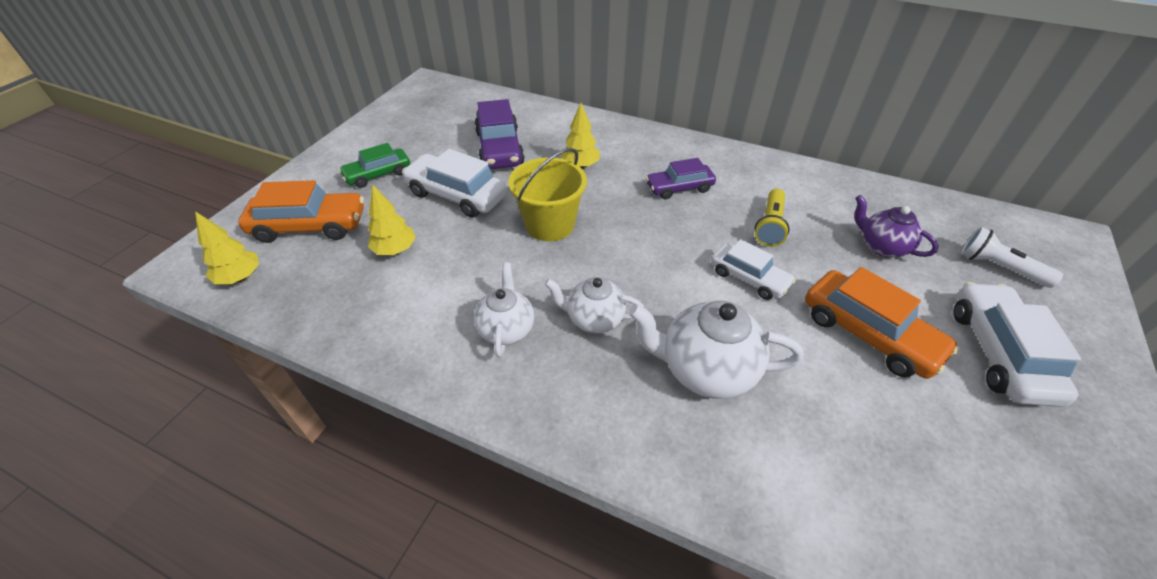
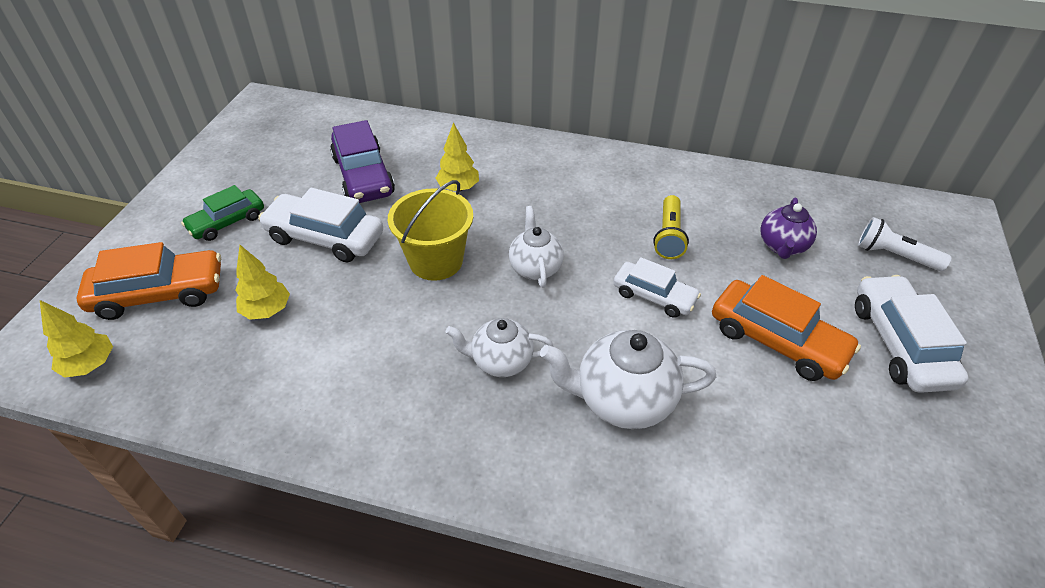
camera: 10 degrees left, 0 degrees up
white teapot [474,263,534,358] -> white teapot moved to [509,206,564,288]
purple car [646,158,716,199] -> none
purple teapot [854,195,939,258] -> purple teapot turned 105 degrees counterclockwise [761,198,817,259]

